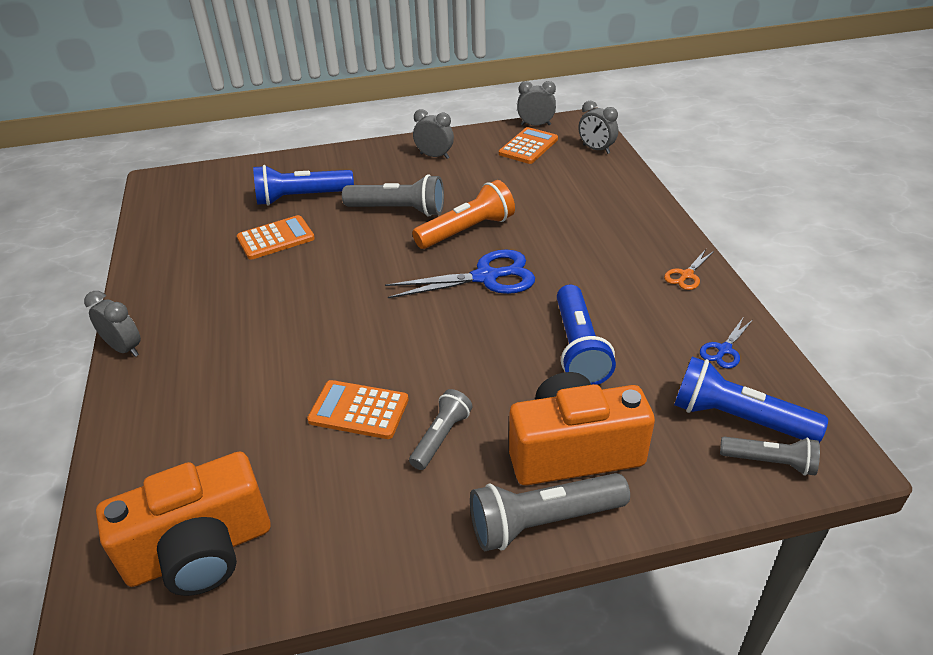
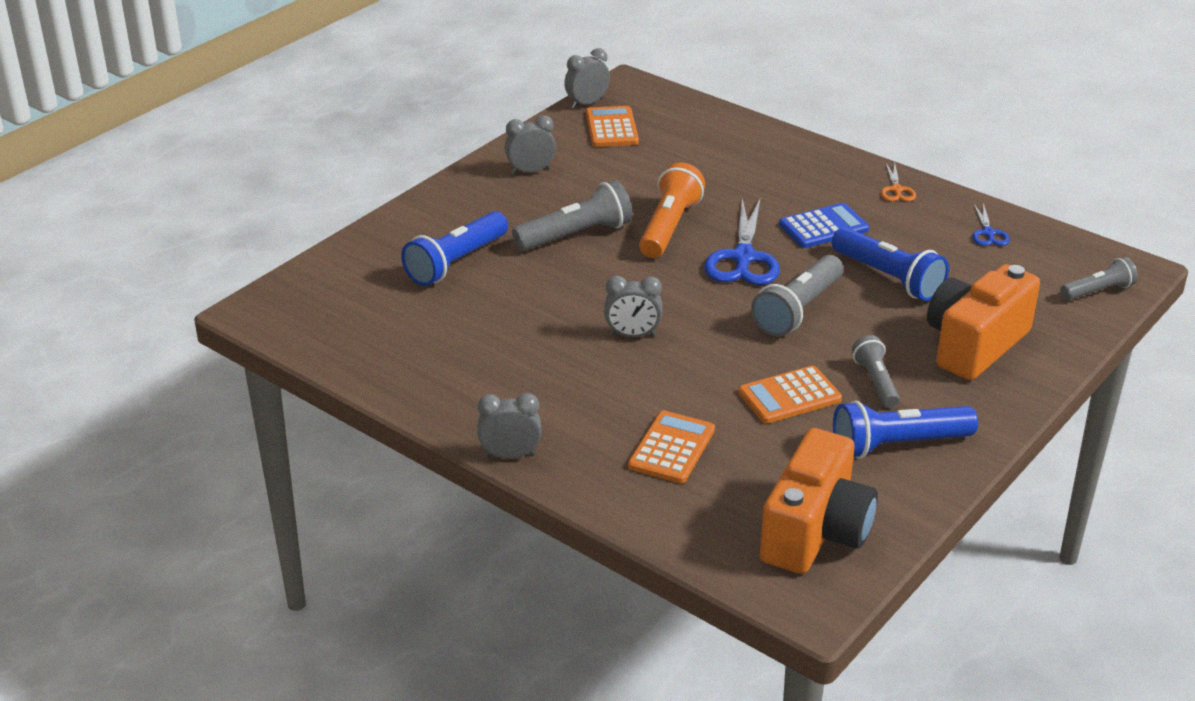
camera: 40 degrees left, 5 degrees down
orange calculator [237,215,315,260] -> orange calculator moved to [628,410,715,483]
blue scissors [385,250,535,298] -> blue scissors turned 150 degrees clockwise [704,197,780,285]
grey flashlight [470,473,630,551] -> grey flashlight moved to [751,255,843,337]
grey clock [578,101,618,154] -> grey clock moved to [604,276,663,337]
blue flashlight [674,357,828,443] -> blue flashlight moved to [833,401,978,459]
none -> blue calculator [779,203,869,248]

